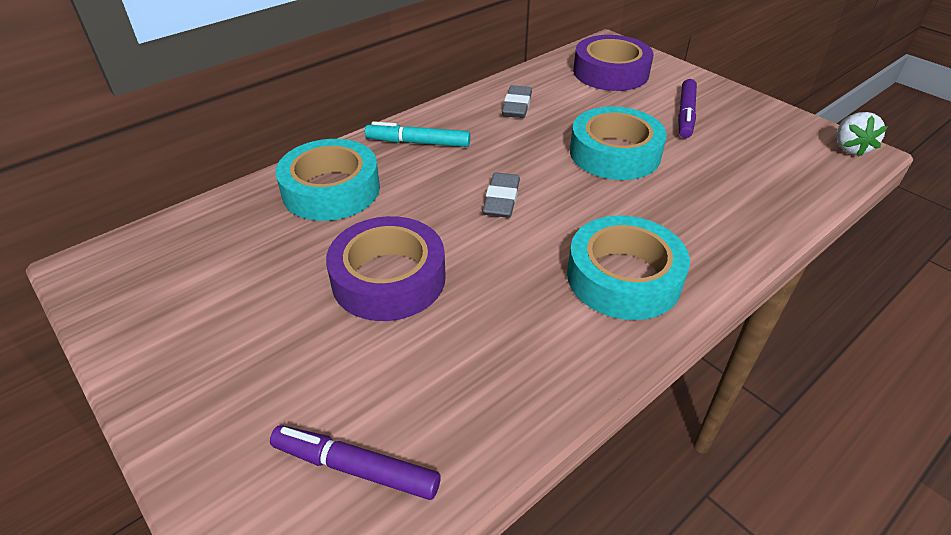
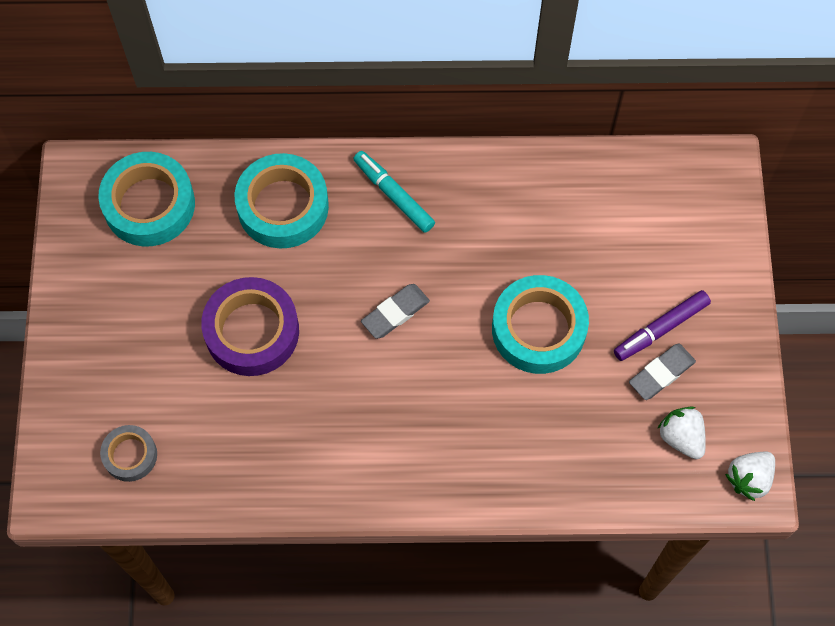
camera: 40 degrees right, 25 degrees up
purple marker [270,425,441,500] -> grey tape [100,425,157,482]
grey eraser [502,85,532,118] -> grey eraser moved to [629,344,696,400]
turquoise tape [567,215,690,320] -> turquoise tape moved to [98,152,195,247]
purple tape [573,35,653,91] -> none
none -> white strawberry [657,407,706,459]

